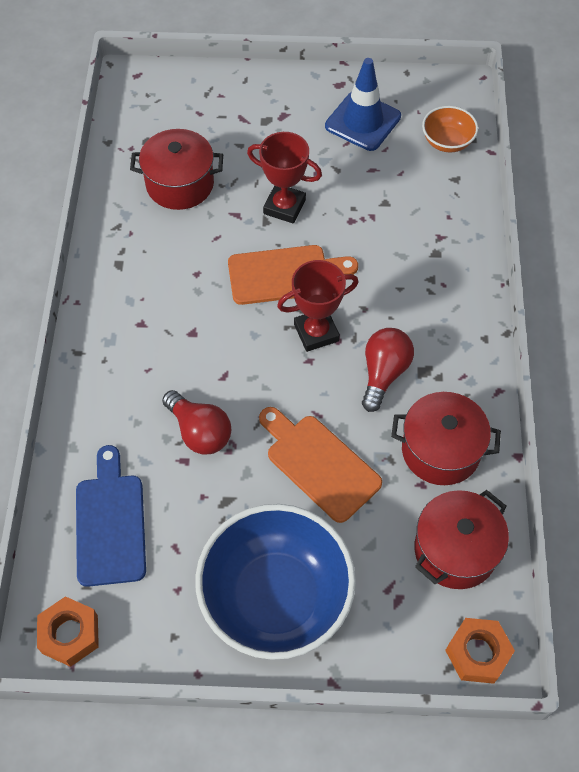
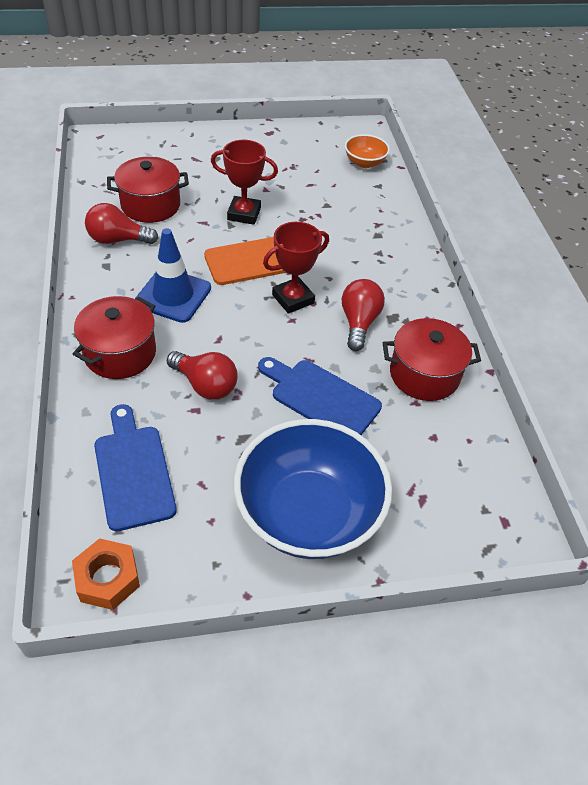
camera: 15 degrees left, 10 degrees down
orange cutting board [259,407,382,523] -> blue cutting board [258,357,382,435]
blue traffic cone [325,58,401,151] -> blue traffic cone moved to [135,228,211,323]
red pot [414,490,509,589] -> red pot moved to [73,296,156,379]
orange nut [445,618,515,684] -> none
none -> red light bulb [85,203,158,244]

